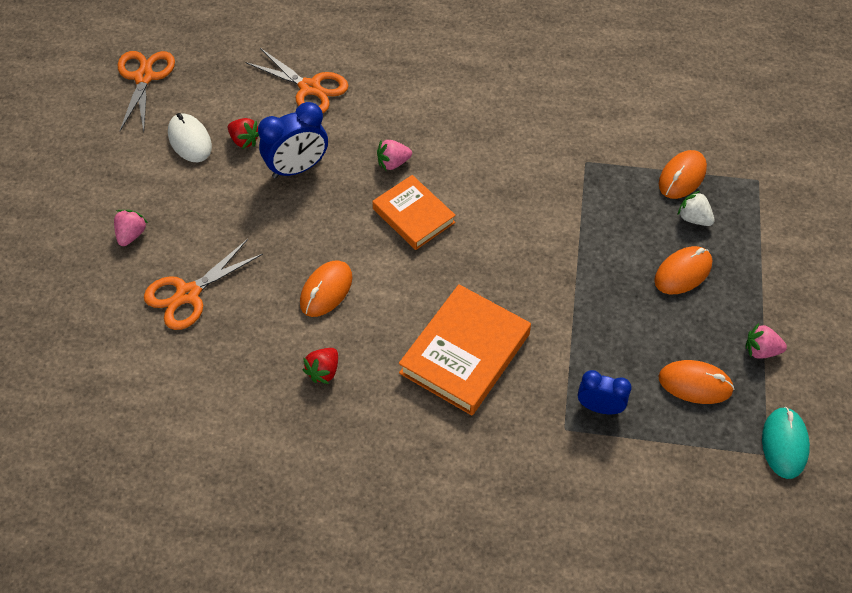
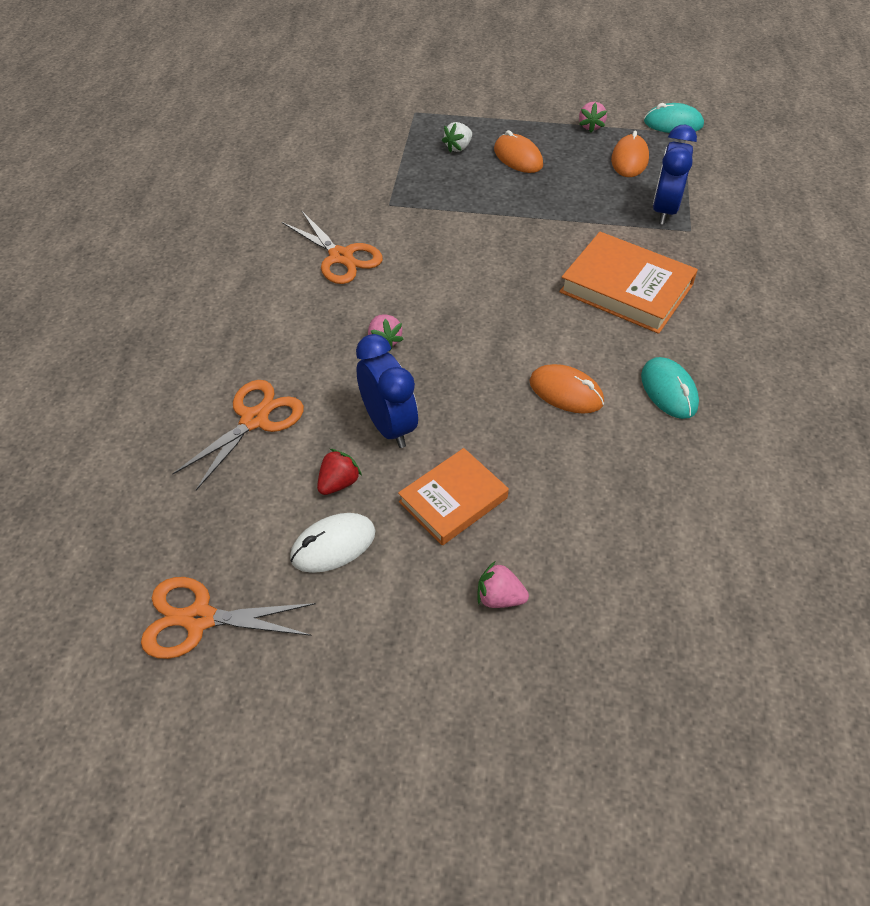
camera: 90 degrees left, 5 degrees down
orange scissors [144,239,263,330] -> orange scissors moved to [282,211,383,284]
red strawberry [303,348,338,384] -> turquoise mouse [641,357,699,419]
orange book [372,175,456,250] -> orange book moved to [398,448,509,546]
blue clock [578,370,631,414] -> blue clock [653,125,697,225], size x1.55
orange mouse [659,150,707,199] -> none

